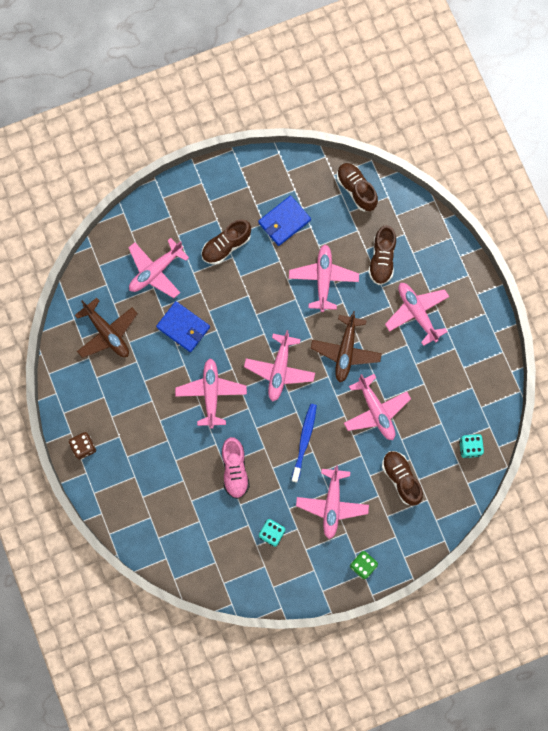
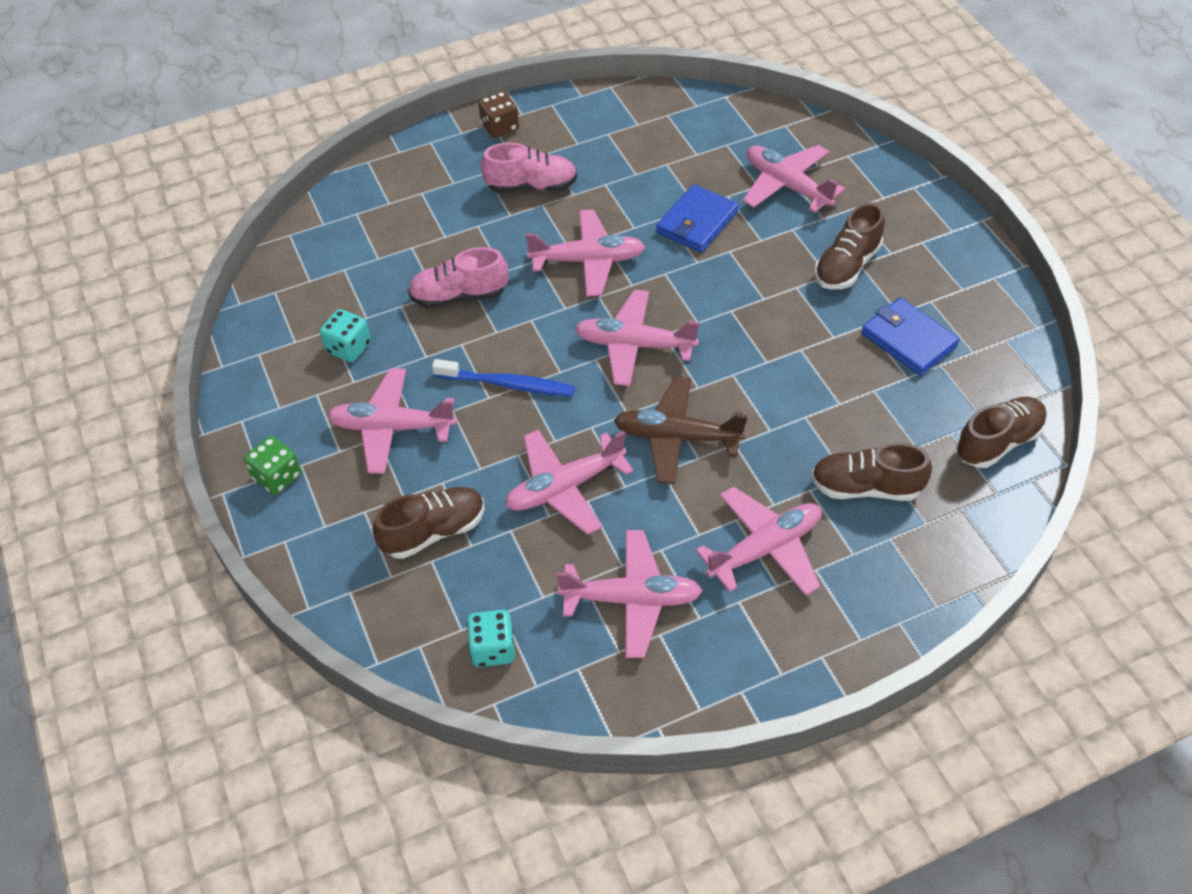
camera: 90 degrees right, 25 degrees down
brown plane [75,298,138,358] -> none
brown shoe [201,219,251,264] -> brown shoe turned 105 degrees counterclockwise [814,202,885,289]
pink plane [289,244,359,312] -> pink plane moved to [556,530,703,658]
none -> pink shoe [481,143,577,193]

